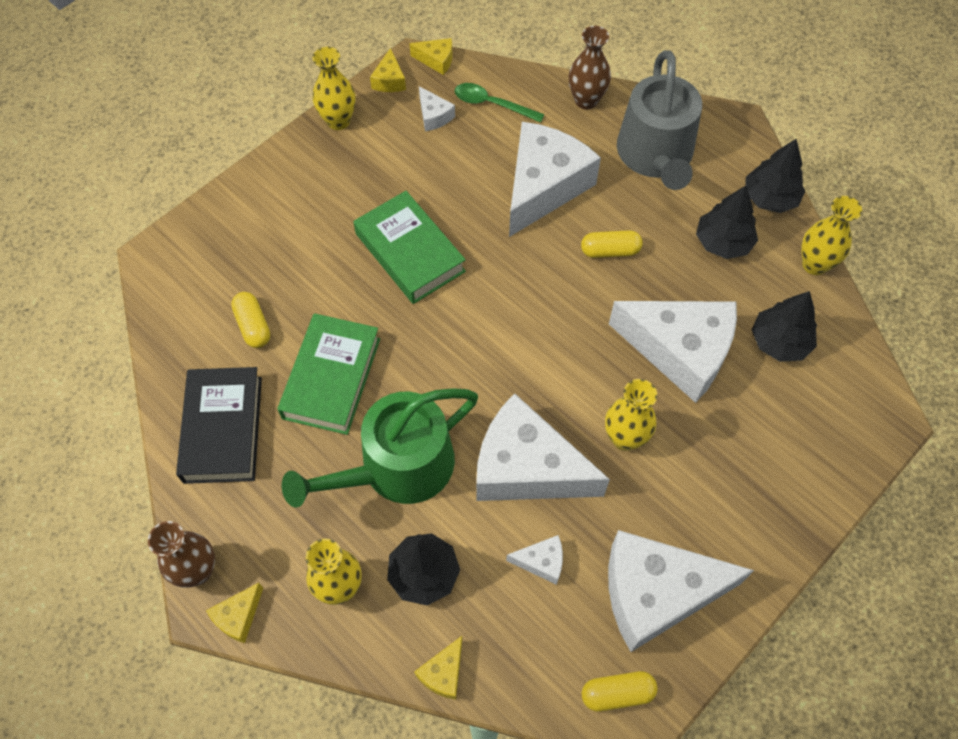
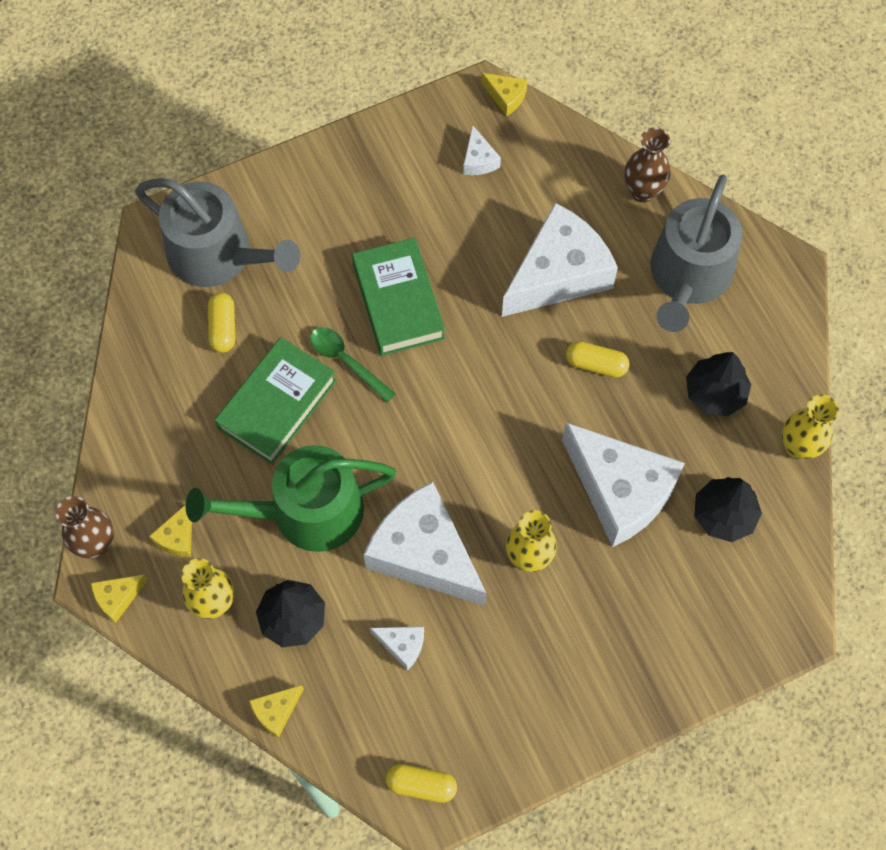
camera: 20 degrees right, 5 degrees up
black book [176,367,262,484] -> none
yellow vase [312,47,355,130] -> none
yellow cheese [370,48,406,92] -> yellow cheese moved to [149,505,192,557]
green spoon [455,83,544,123] -> green spoon moved to [310,327,395,403]
white cheese [608,530,754,652] -> none
black tree [746,139,805,213] -> none
none -> grey watering can [135,178,300,287]

